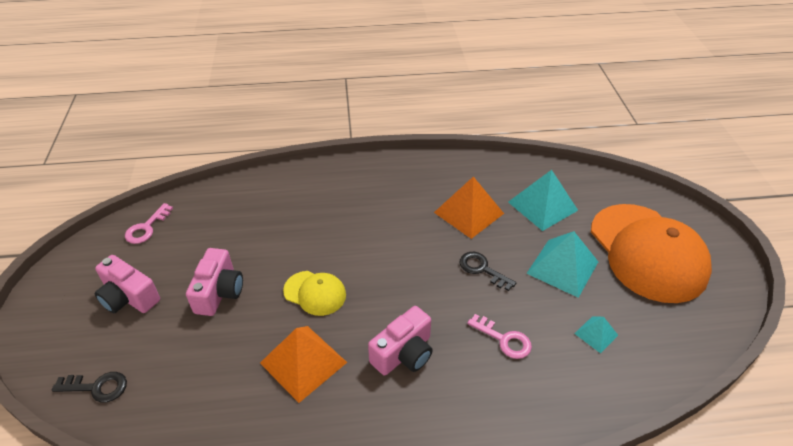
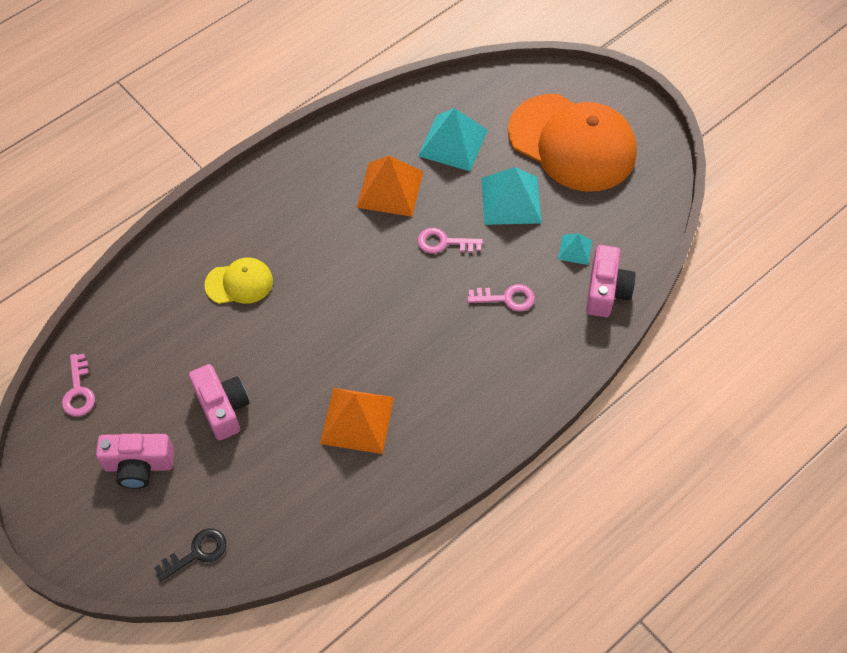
camera: 35 degrees left, 15 degrees up
yellow cap [283,271,346,316] -> yellow cap moved to [204,258,273,304]
pink camera [368,306,433,375] -> pink camera moved to [586,245,636,317]
black key [460,252,516,291] -> pink key [417,228,483,254]

